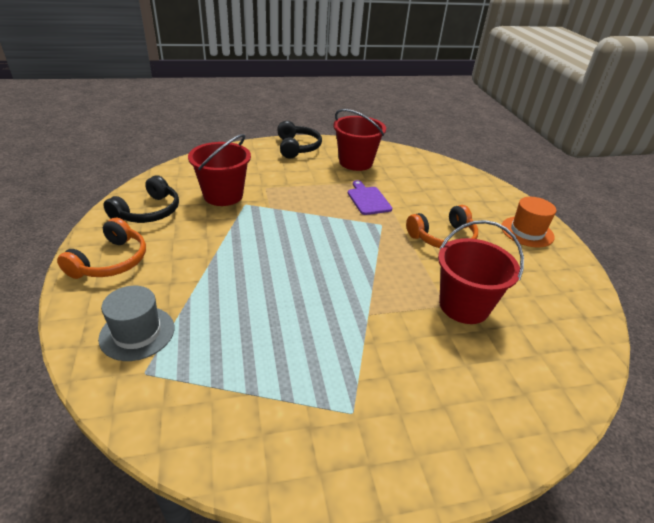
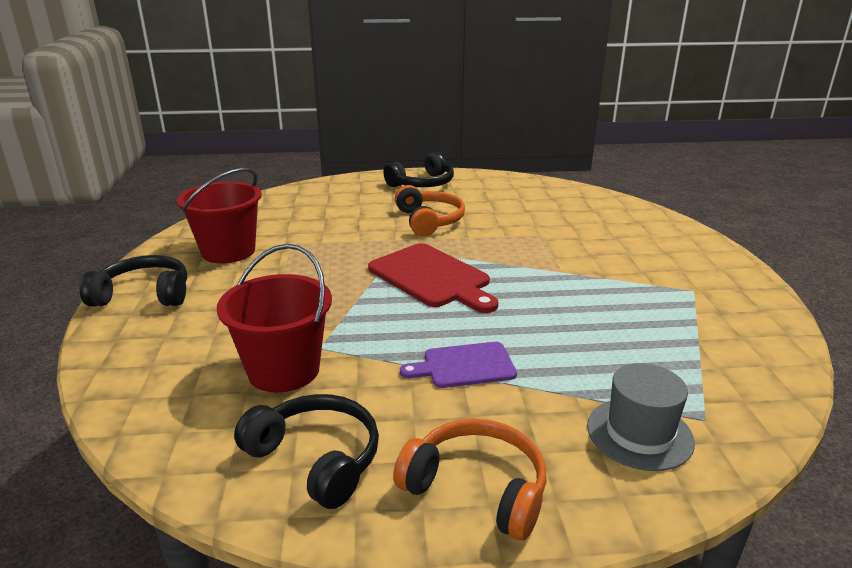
camera: 80 degrees left, 10 degrees down
purple cutting board [348,180,392,215] -> purple cutting board moved to [400,342,517,388]
red bucket [438,220,524,324] -> none
orange hat [501,197,556,247] -> black headphones [383,152,454,187]
none -> red cutting board [368,243,499,313]

